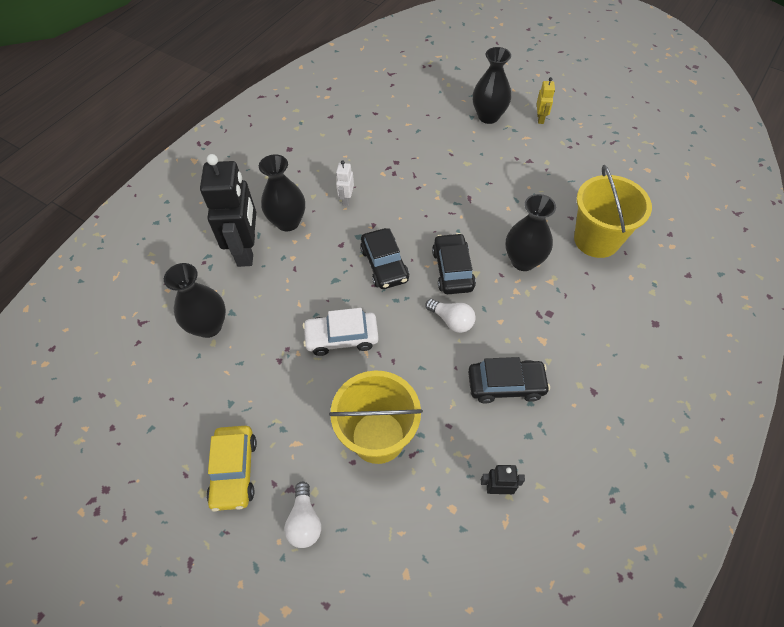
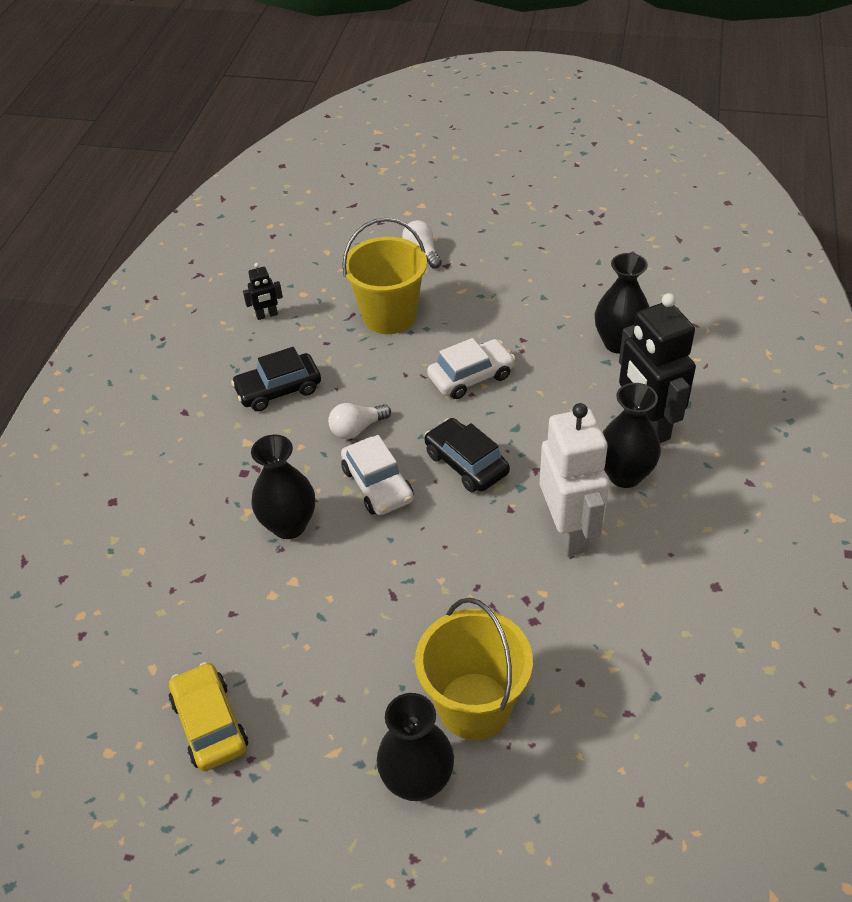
camera: 160 degrees right, 10 degrees down
yellow car [206,426,257,511] -> yellow car moved to [169,662,248,771]
white robot [336,160,354,206] -> white robot [540,403,609,557], size x2.29
white light bulb [425,299,476,333] -> white light bulb turned 45 degrees counterclockwise [328,403,391,439]
black car [432,233,476,294] -> white car [341,435,414,515]
yellow robot [537,77,555,124] -> none
yellow bucket [574,165,652,258] -> yellow bucket moved to [415,598,533,740]

